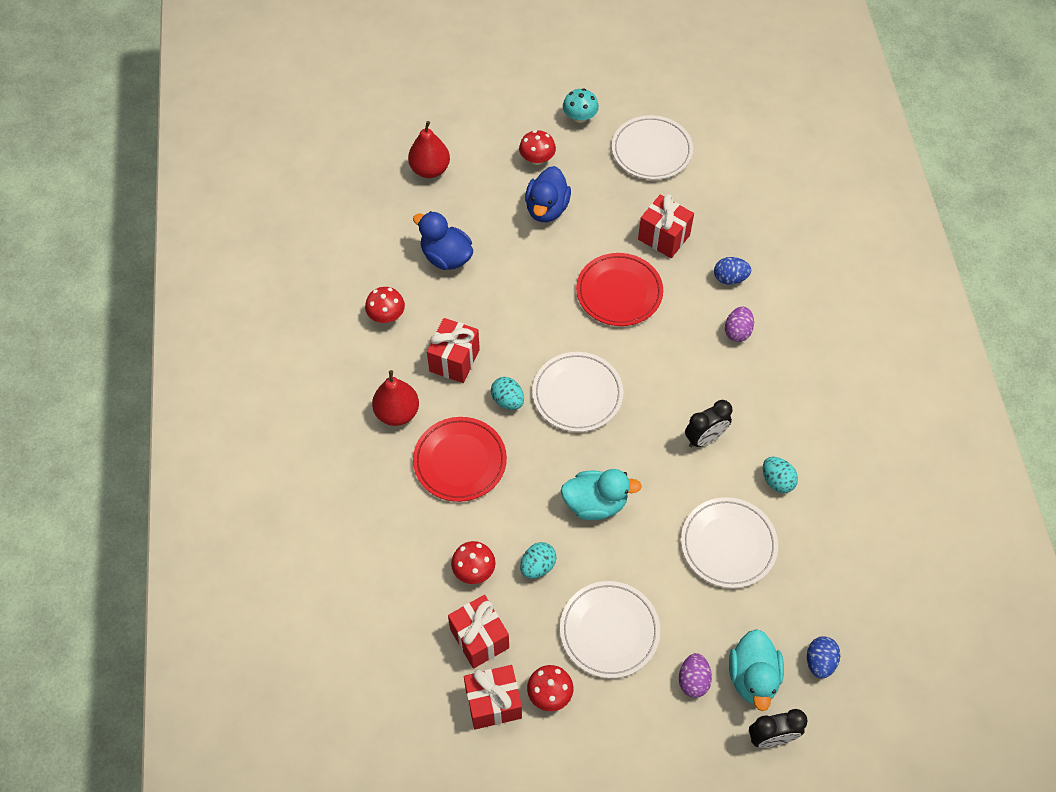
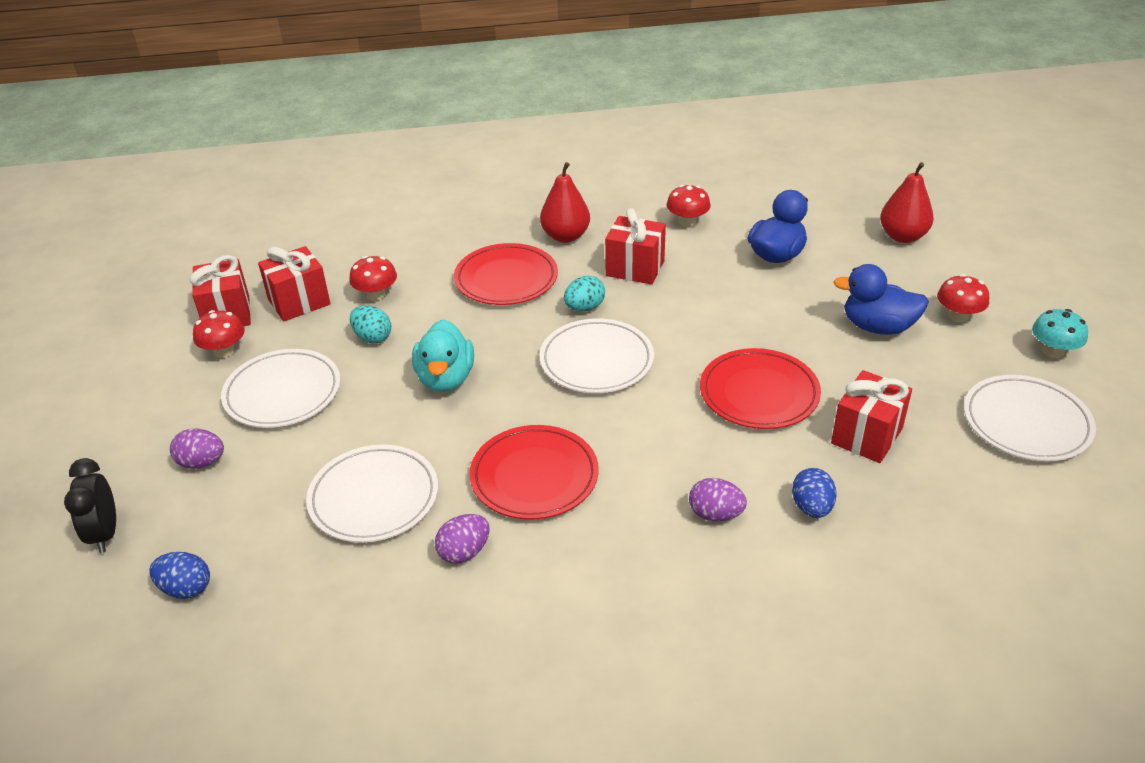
camera: 90 degrees right, 20 degrees down
black clock [685,400,732,448] -> red plate [469,425,599,520]
turquoise duck [729,629,784,711] -> none
turquoise egg [763,457,798,493] -> purple egg [435,514,490,564]

